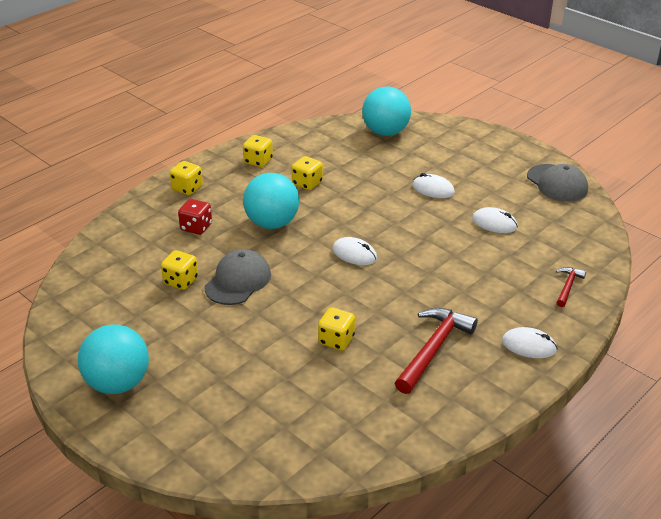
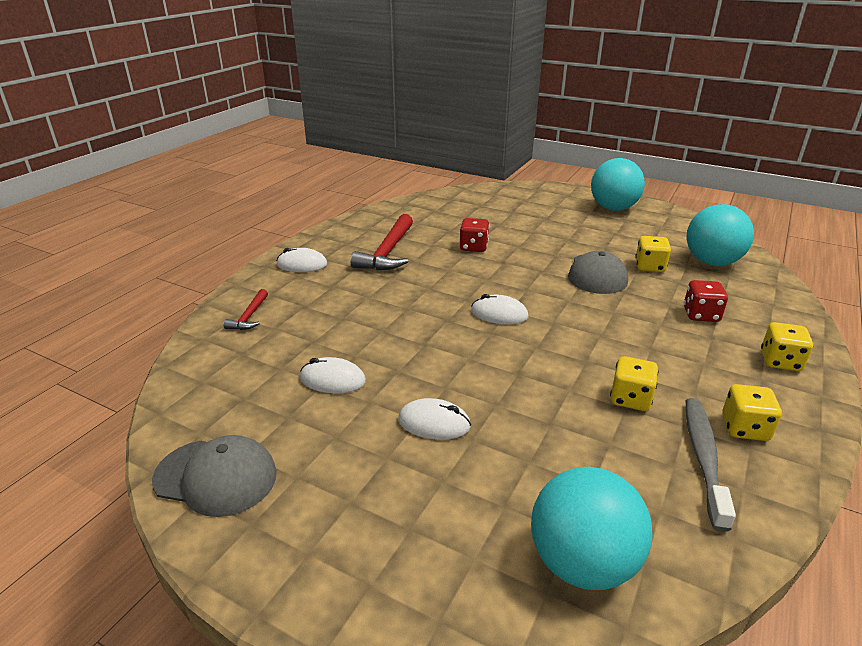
camera: 165 degrees right, 5 degrees down
turquoise ball [243,173,299,229] -> turquoise ball moved to [687,204,754,266]
yellow dice [318,307,355,350] -> red dice [459,218,489,252]
grey cap [527,164,588,202] -> grey cap turned 150 degrees clockwise [152,435,277,517]
none -> grey toothbrush [686,398,736,532]

